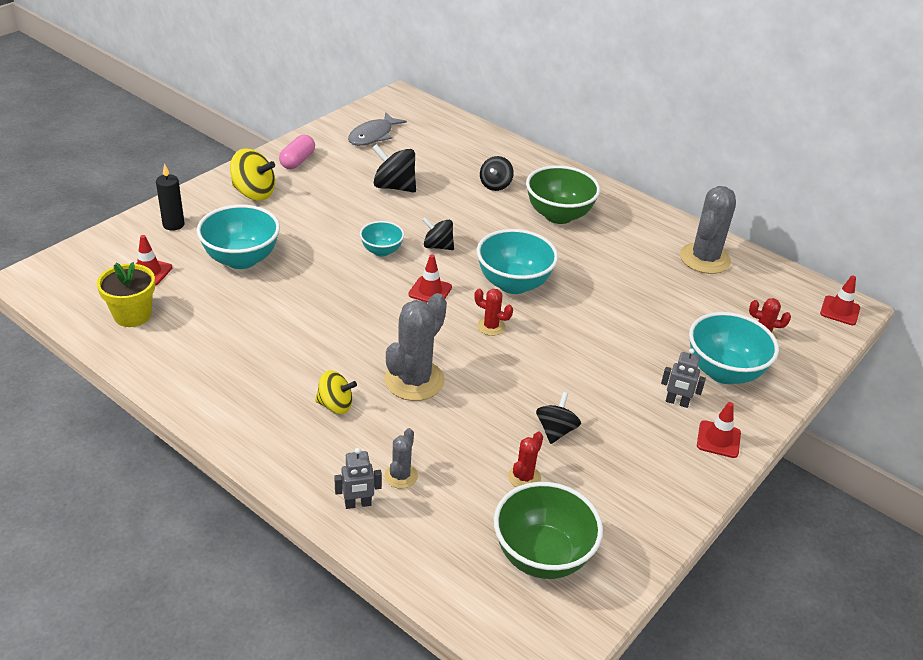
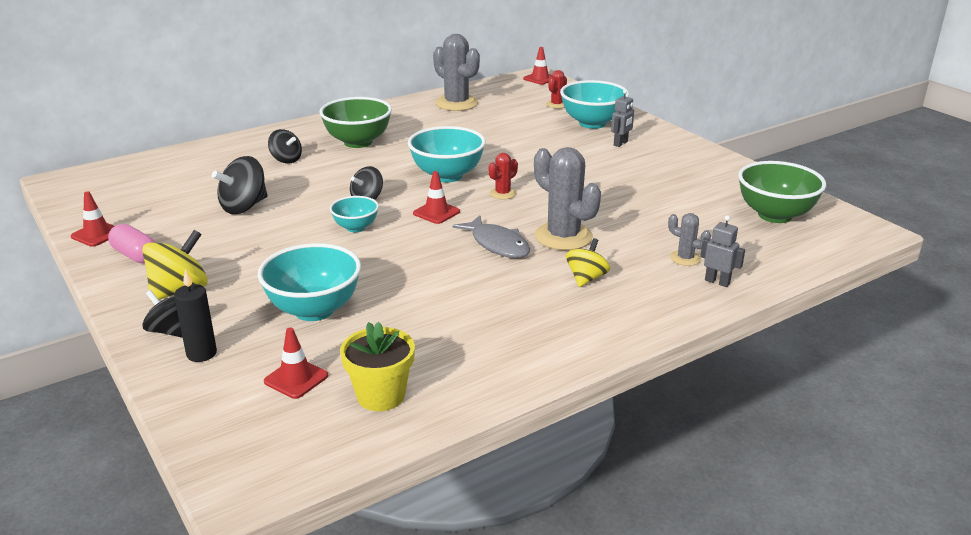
camera: 70 degrees left, 10 degrees down
grey robot [334,448,382,509] -> grey robot turned 60 degrees counterclockwise [700,215,745,287]
grey fish [348,112,407,146] -> grey fish moved to [452,216,530,258]
red cactus [508,432,543,487] -> none
black spinning top [536,392,581,444] -> black spinning top moved to [142,290,183,338]
red traffic cone [697,402,741,458] -> red traffic cone moved to [71,191,114,247]

